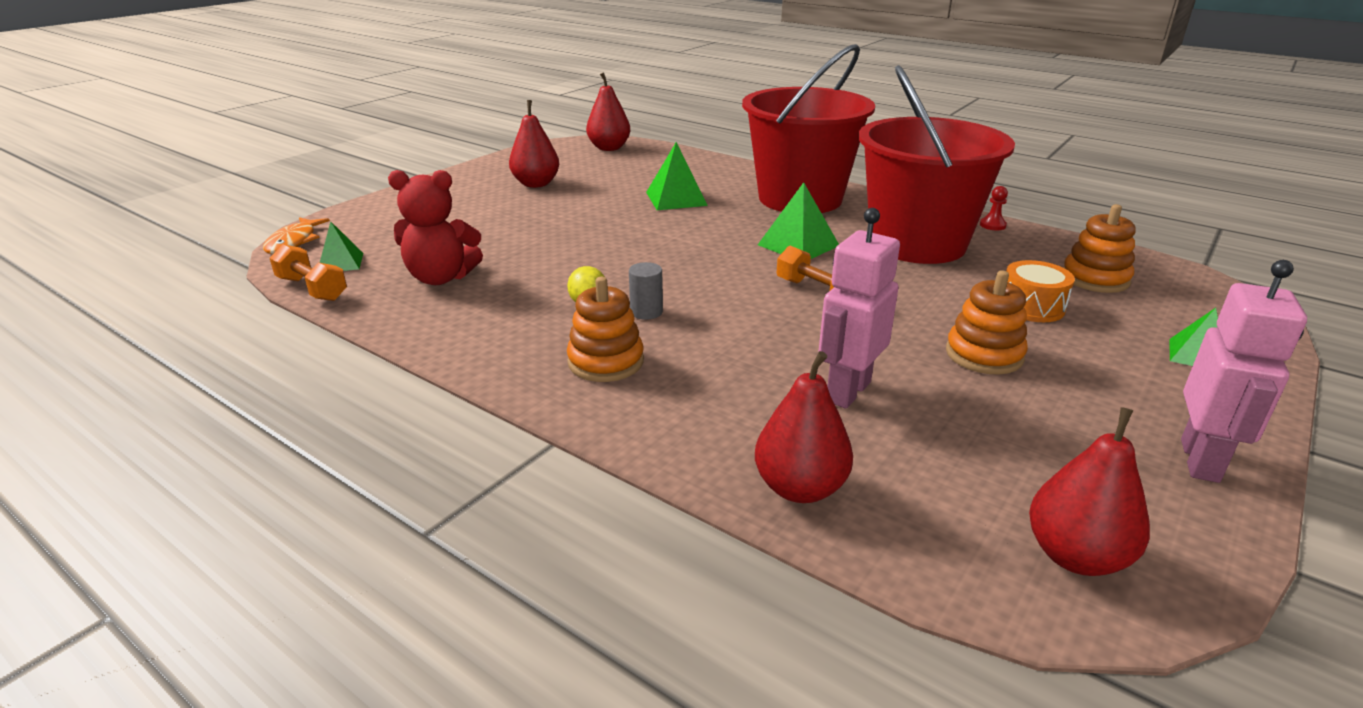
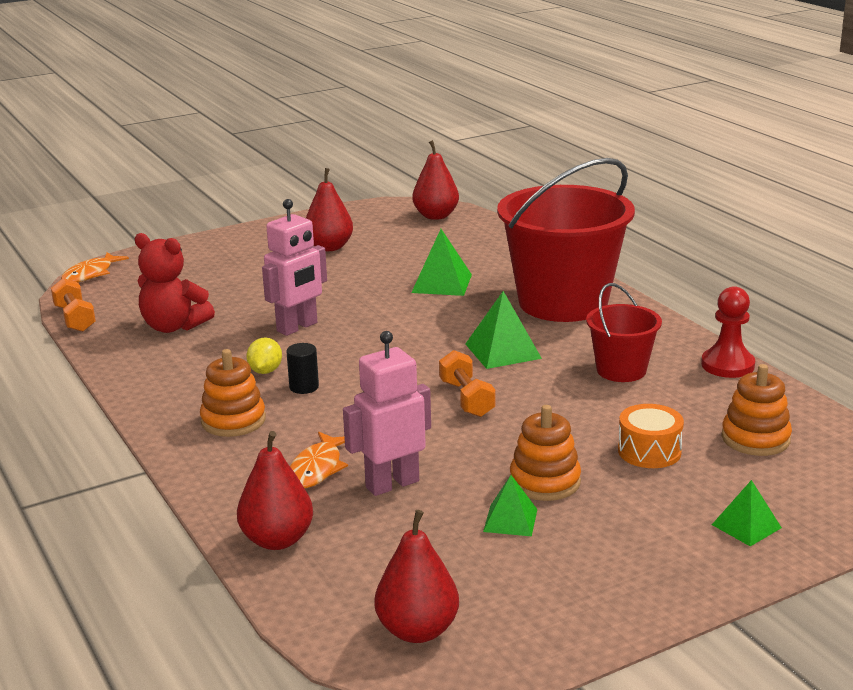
camera: 25 degrees right, 5 degrees down
green pyramid [320,221,363,271] -> green pyramid moved to [483,475,537,537]
grey cylinder [629,262,663,320] -> black cylinder [286,343,319,394]
red bucket [858,65,1015,264] -> red bucket [586,283,662,382], size x0.50
red pawn [980,186,1008,230] -> red pawn [701,286,755,378], size x1.90
pink robot [1181,260,1307,483] -> pink robot moved to [262,199,327,336]
none -> orange fish [290,431,348,488]

